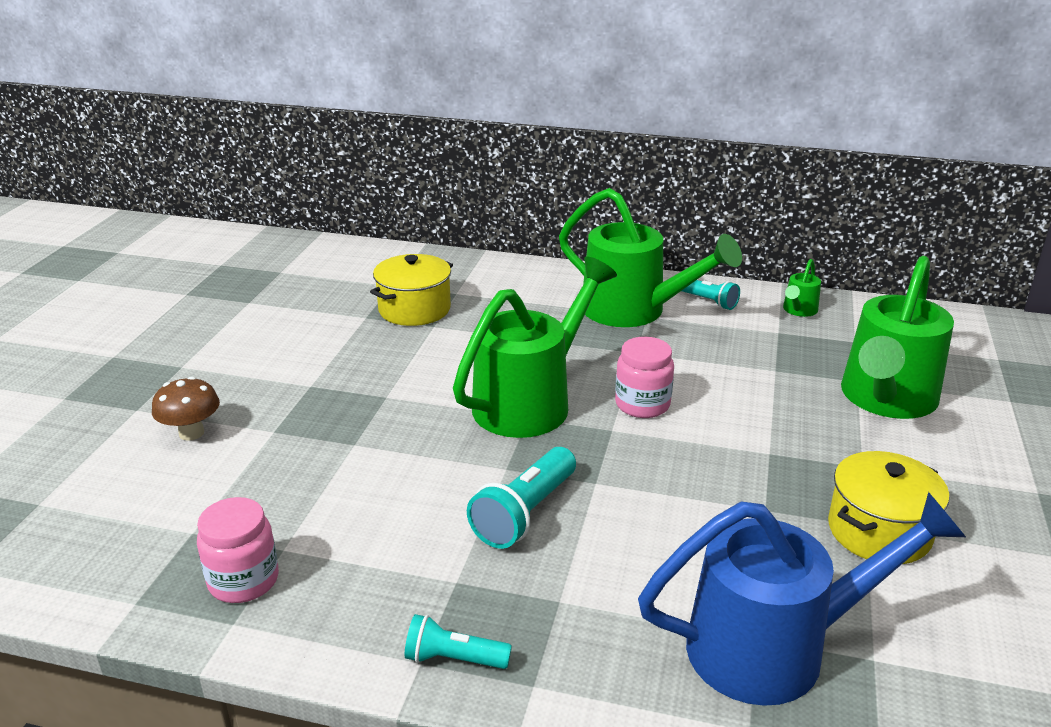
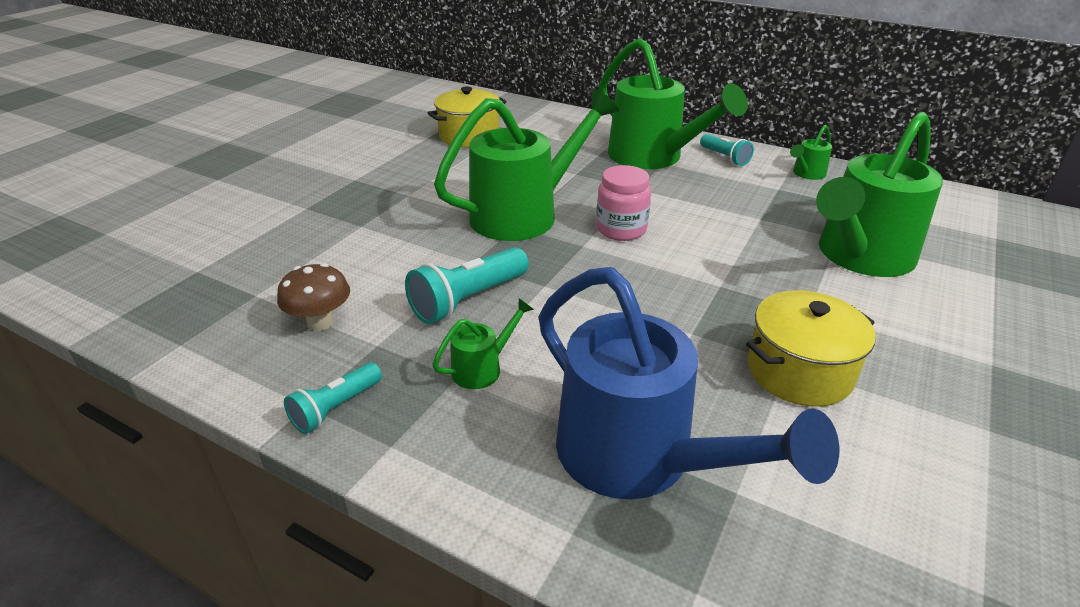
camera: 15 degrees right, 5 degrees up
brown mushroom [152,377,220,441] -> brown mushroom moved to [277,263,350,331]
pink jar [197,497,279,603] -> none
turquoise flashlight [405,614,512,669] -> turquoise flashlight turned 75 degrees counterclockwise [284,363,382,434]
blue watering can [638,492,966,706] -> blue watering can turned 45 degrees clockwise [539,267,839,499]
none -> green watering can [432,298,534,389]

